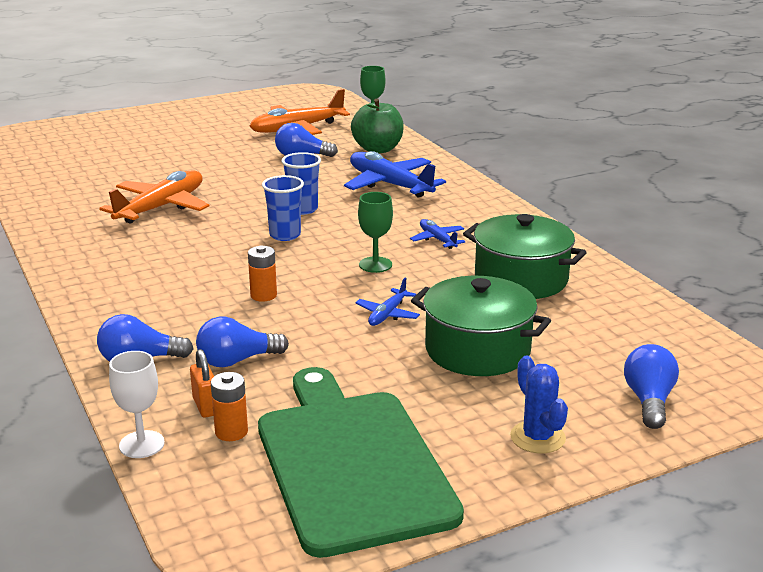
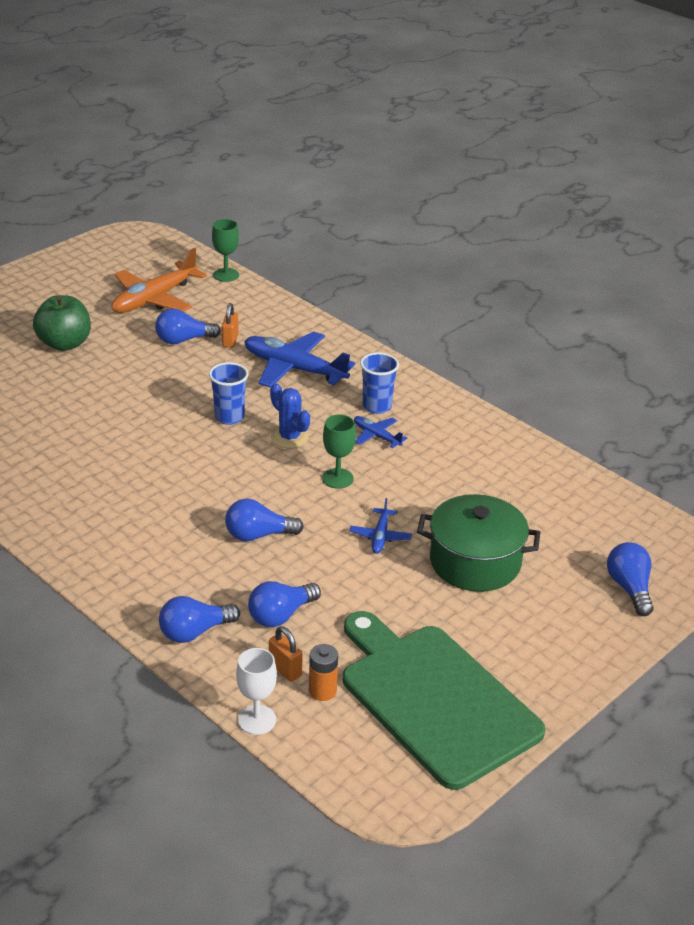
camera: 20 degrees left, 10 degrees up
orange plane [99,171,209,224] -> none
orange battery [248,246,277,302] -> blue light bulb [225,499,304,541]
blue cup [262,175,304,241] -> blue cup moved to [360,352,399,414]
green apple [351,99,404,153] -> green apple moved to [33,295,91,351]
green pot [463,214,587,299] -> none
blue cactus [510,356,568,453] -> blue cactus moved to [270,383,310,448]
none -> orange padlock [222,303,239,348]

